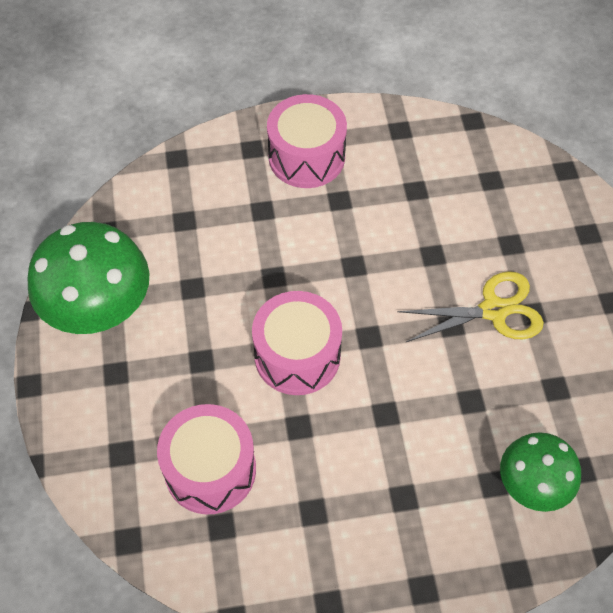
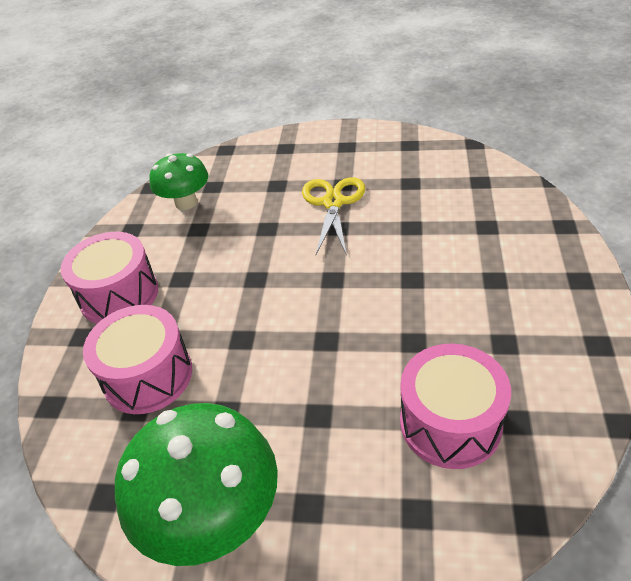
camera: 70 degrees left, 15 degrees down
pink drum [252,291,342,395] -> pink drum moved to [83,305,192,414]
green mushroom [500,432,581,512] -> green mushroom moved to [149,153,208,210]

